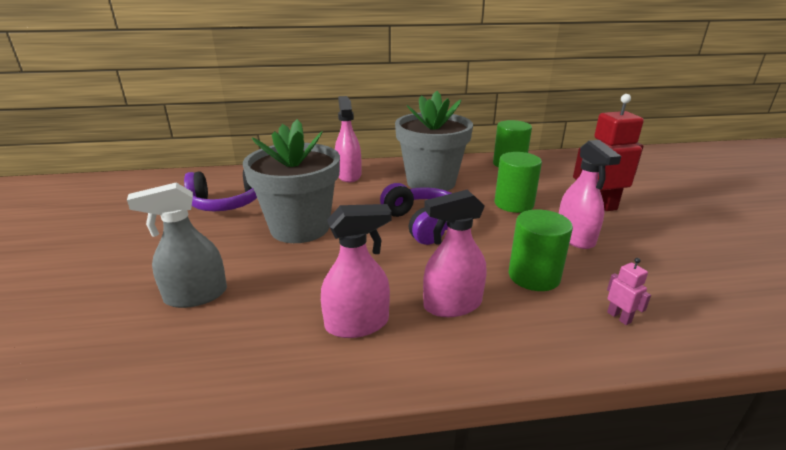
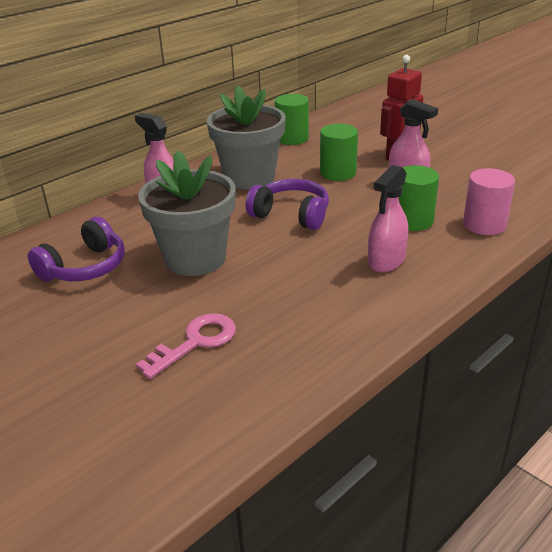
camera: 35 degrees left, 5 degrees up
grey spray bottle [127,183,227,308] -> pink key [136,313,236,379]
pink spray bottle [321,204,391,338] -> none
pink robot [607,258,651,325] -> pink cylinder [463,168,515,235]

